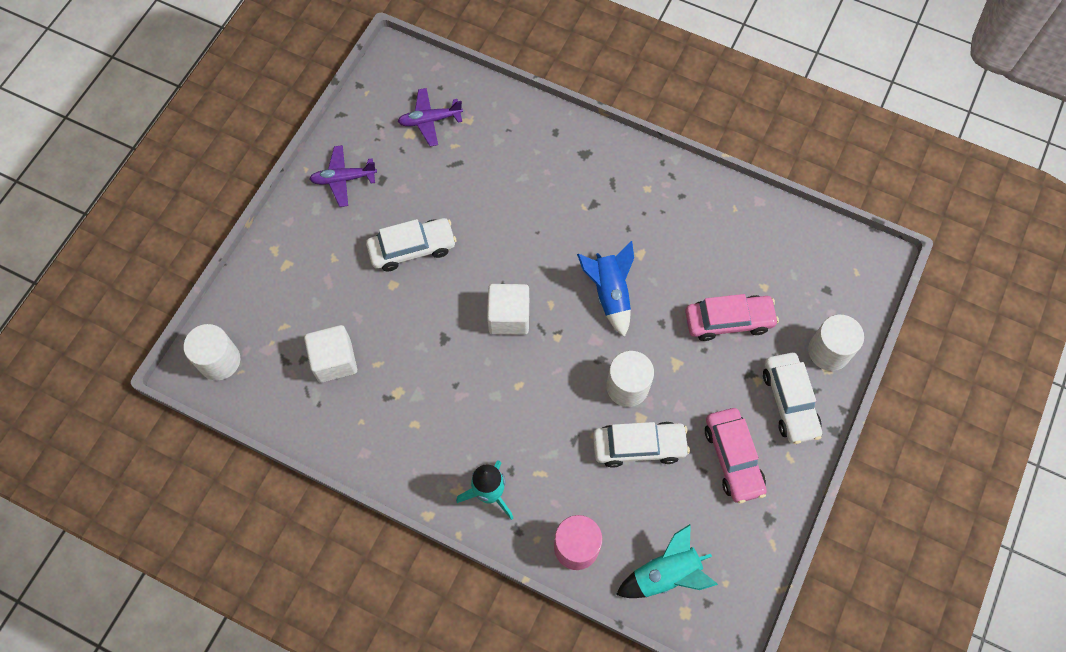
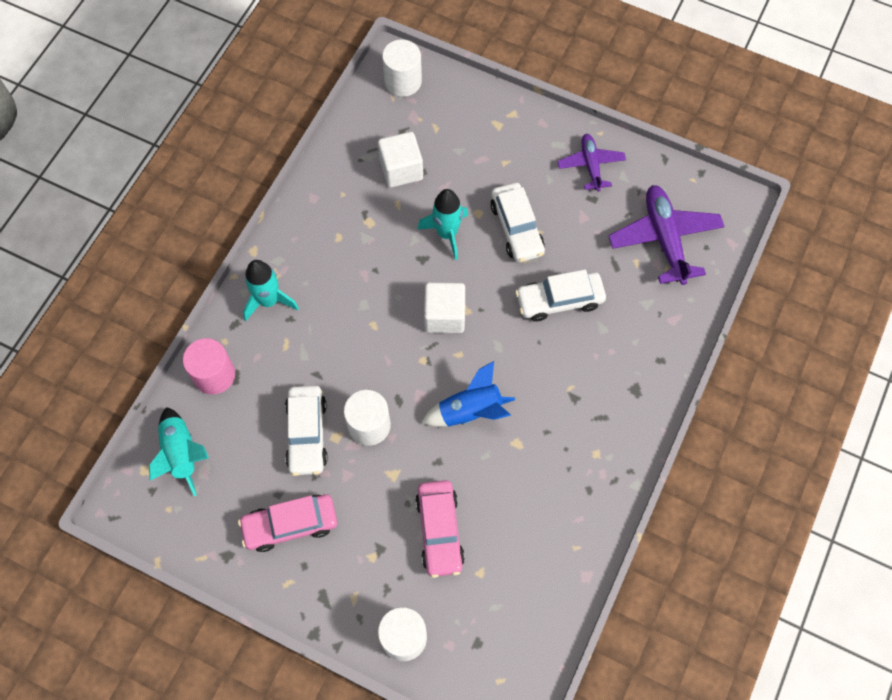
camera: 90 degrees right, 0 degrees up
purple plane [398,88,463,147] -> purple plane [609,185,725,285], size x1.65
white car [763,353,822,444] -> white car moved to [515,269,606,322]
none -> turquoise rocket [418,189,468,260]

